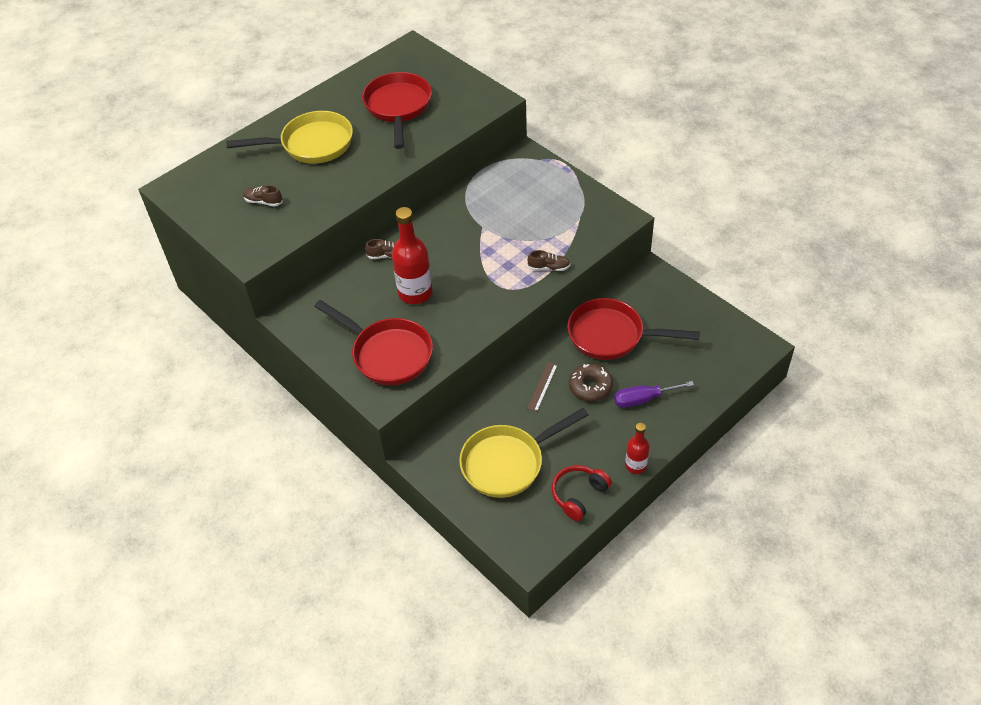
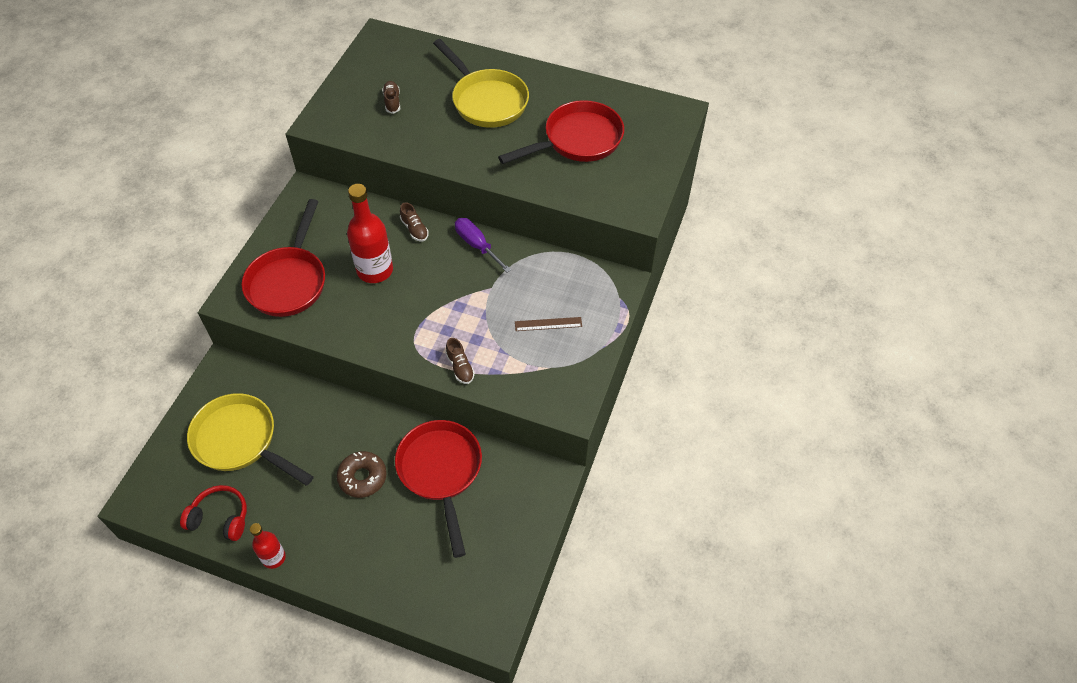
camera: 60 degrees right, 5 degrees up
brown ruler [527,362,558,412] -> brown ruler moved to [515,317,582,331]
purple screwdriver [614,381,694,408] -> purple screwdriver moved to [455,218,511,273]

